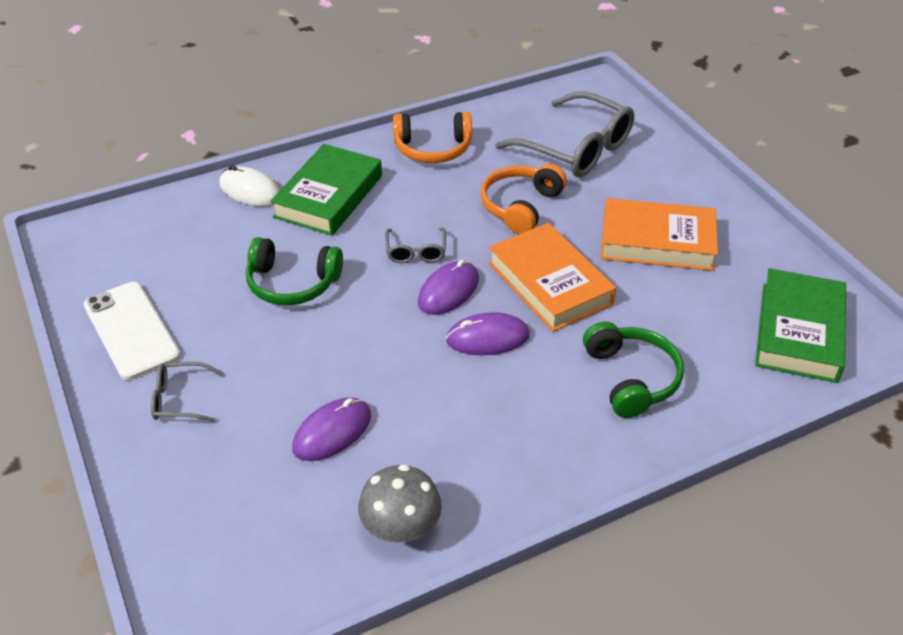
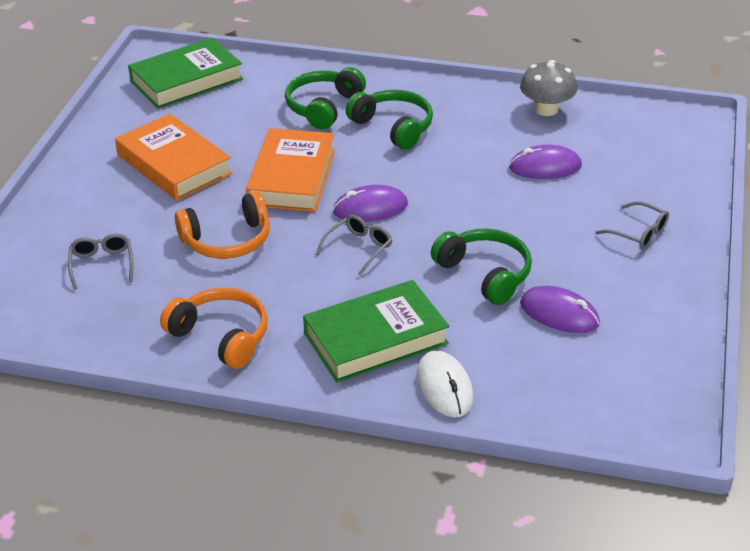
camera: 140 degrees left, 5 degrees down
white phone [84,282,180,380] -> none
purple mouse [446,312,530,355] -> purple mouse moved to [520,286,600,333]
grey glasses [495,91,634,177] -> grey glasses [68,234,133,290], size x0.47
none -> green headphones [346,90,433,150]

